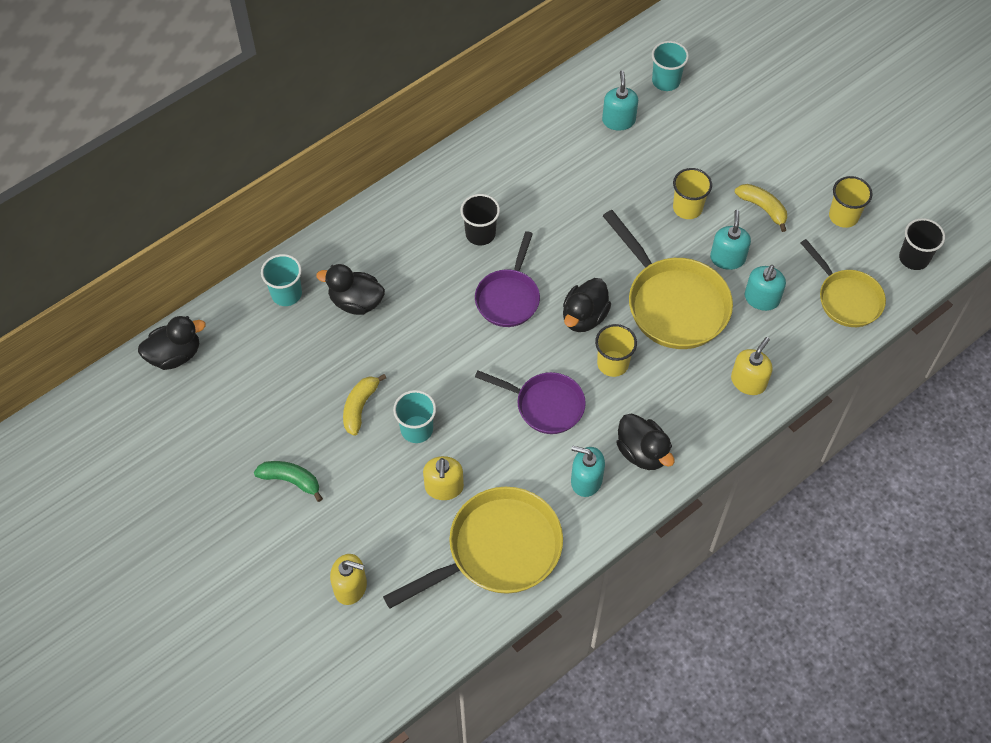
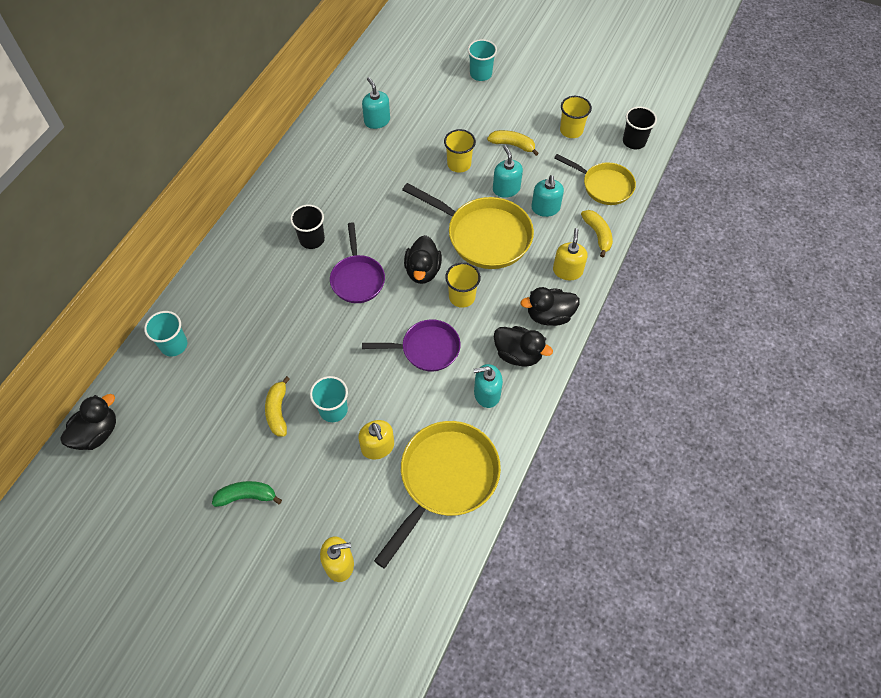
camera: 25 degrees left, 0 degrees up
black duck [316,264,385,315] -> black duck moved to [520,287,580,326]
turquoise cup [652,41,689,91] -> turquoise cup moved to [468,39,497,81]
none -> yellow banana [581,210,613,257]

